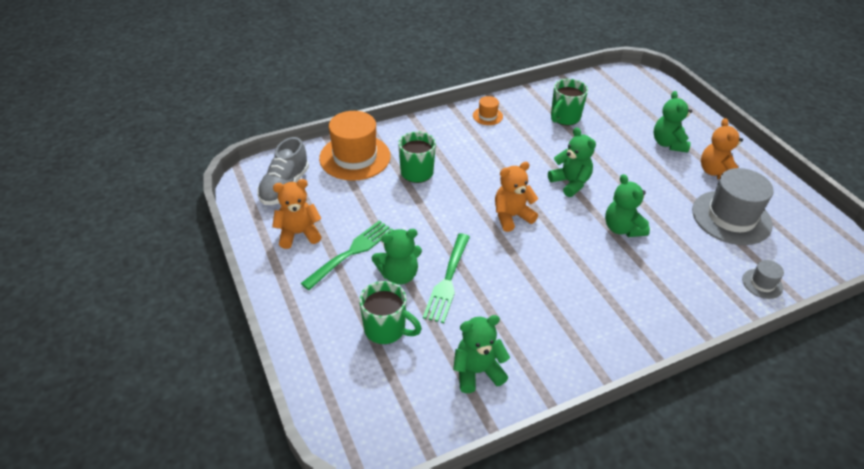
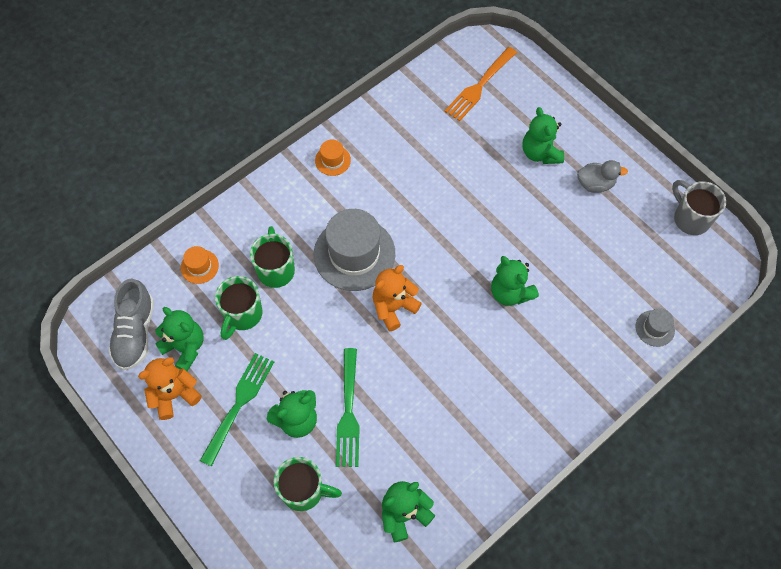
camera: 15 degrees left, 20 degrees up
orange hat [319,111,391,181] -> orange hat [181,246,219,284], size x0.46
green teddy bear [548,127,596,197] -> green teddy bear moved to [155,307,204,371]
green mug [551,79,588,125] -> green mug moved to [215,276,263,340]
grey hat [692,168,774,245] -> grey hat moved to [314,209,395,291]
orange teddy bear [701,118,743,179] -> grey duck [577,160,628,193]
none -> orange fork [445,47,517,121]
none -> grey mug [672,180,726,235]

